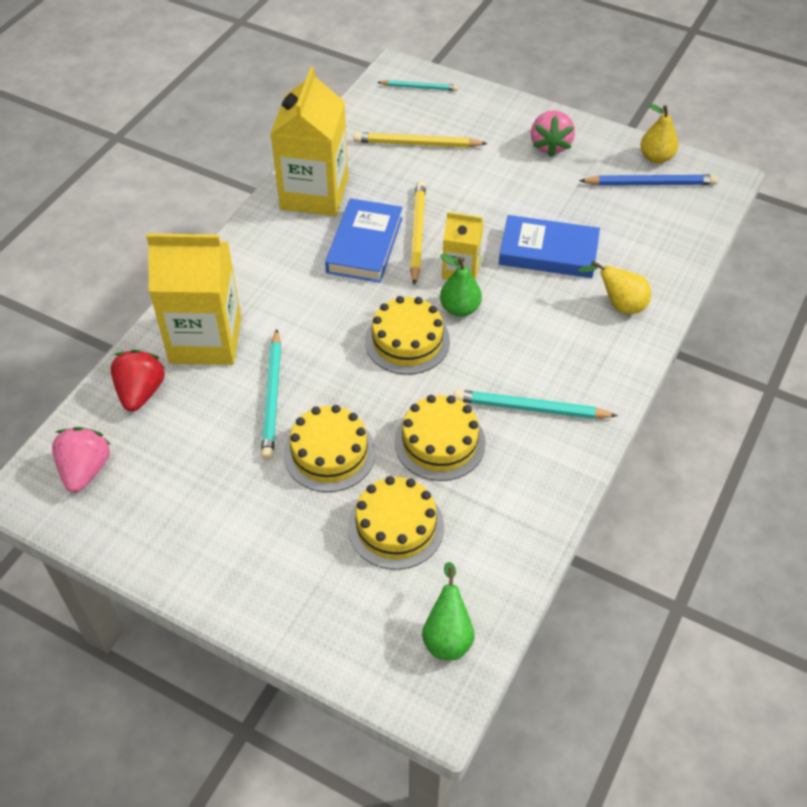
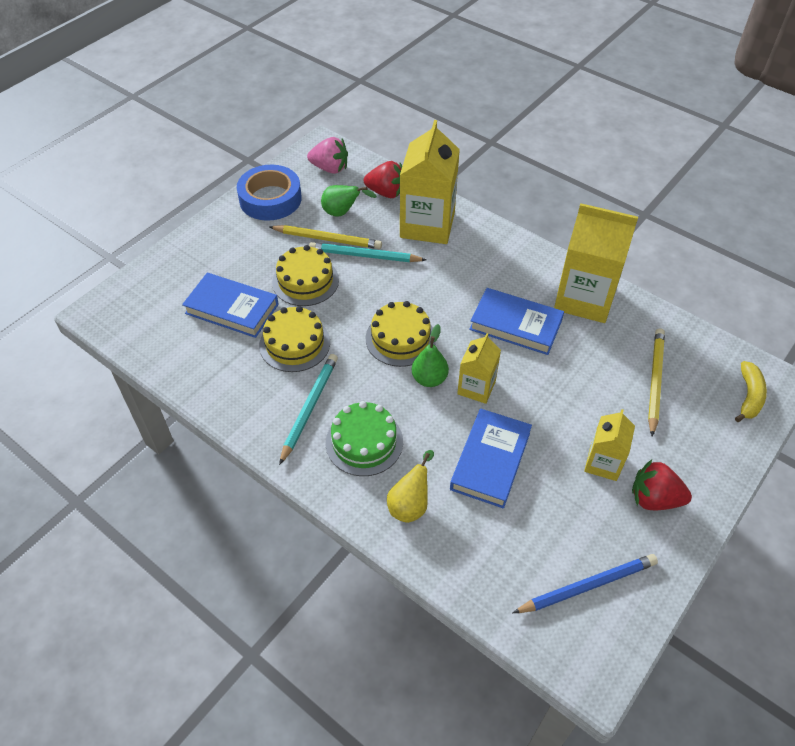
camera: 100 degrees right, 0 degrees up
yellow cake [348,476,444,570] -> blue book [182,273,279,338]
turquoise pencil [377,80,458,91] -> yellow banana [735,361,767,422]
yellow pencil [410,181,426,285] -> yellow pencil moved to [269,225,382,249]
green pear [422,562,475,660] -> green pear moved to [321,185,377,216]
pink strawberry [531,110,575,157] -> red strawberry [632,460,692,511]
blue pencil [579,175,718,186] -> blue pencil turned 120 degrees counterclockwise [513,554,658,613]
yellow pear [640,103,678,163] -> none
none -> blue tape [237,165,302,221]
none -> green cake [326,401,403,476]
none -> yellow carton [584,409,635,481]

